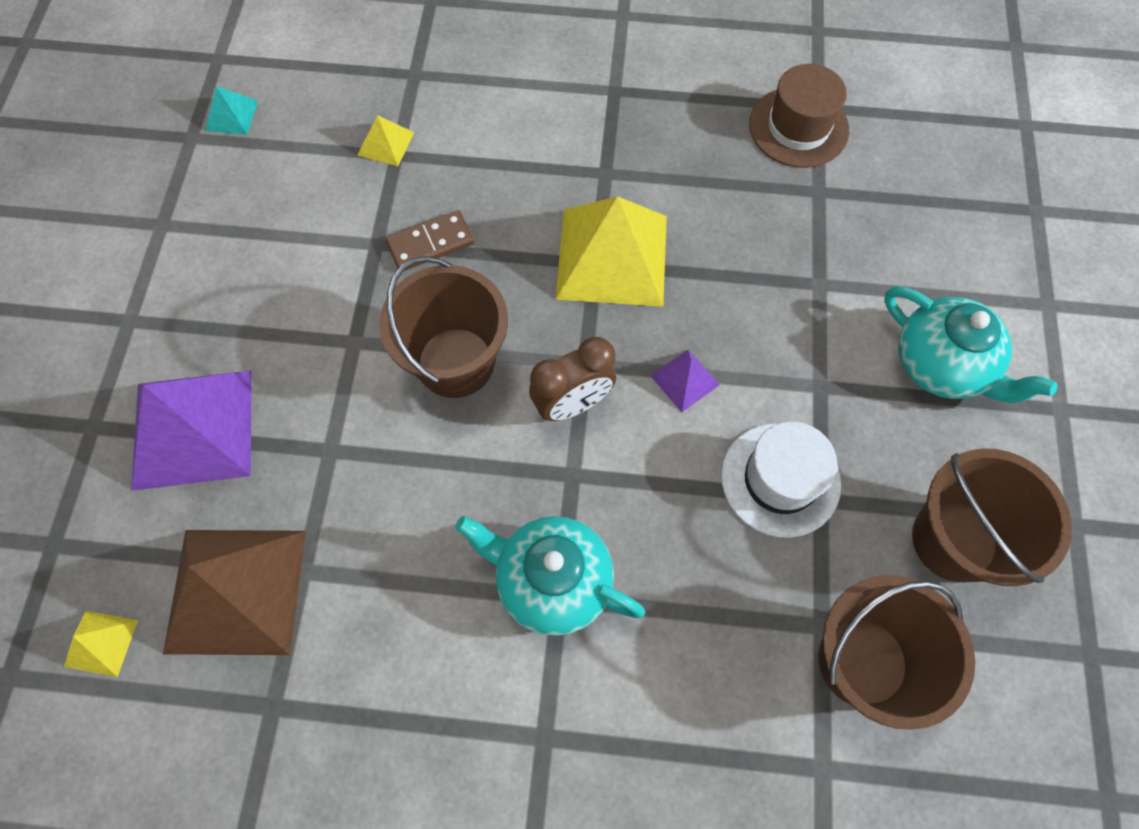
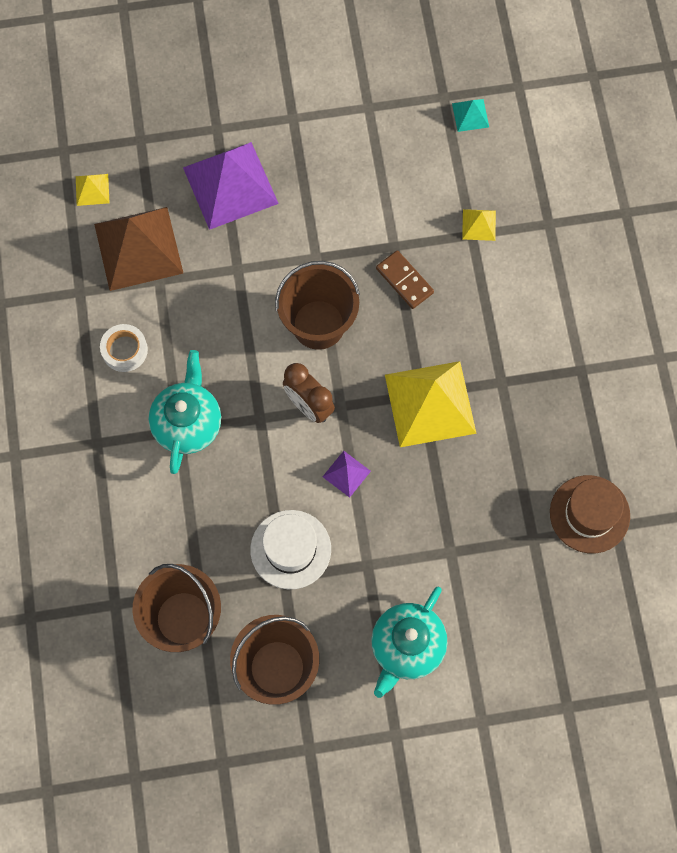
camera: 75 degrees right, 5 degrees up
none -> white tape [100,324,148,372]

